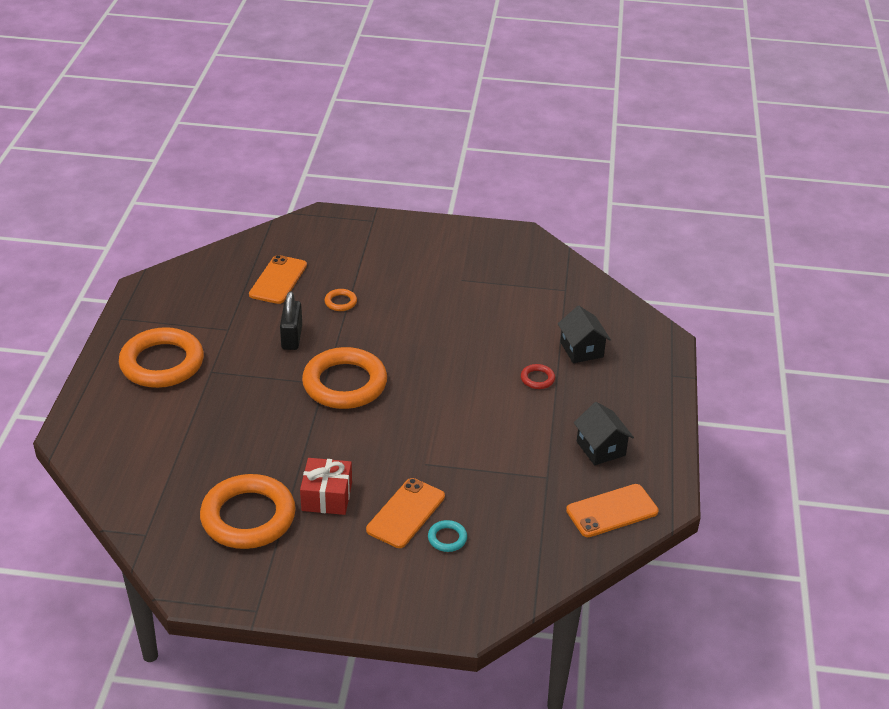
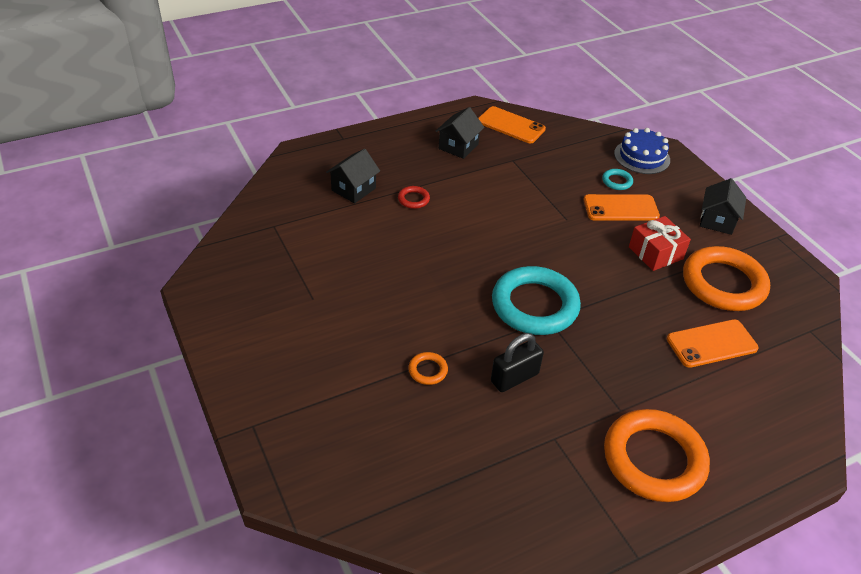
camera: 125 degrees left, 5 degrees up
orange phone [249,255,307,304] -> orange phone moved to [667,319,759,368]
orange ring [302,347,387,409] -> turquoise ring [492,266,581,335]
none -> blue cake [614,128,670,174]
none -> black house [700,178,746,235]

